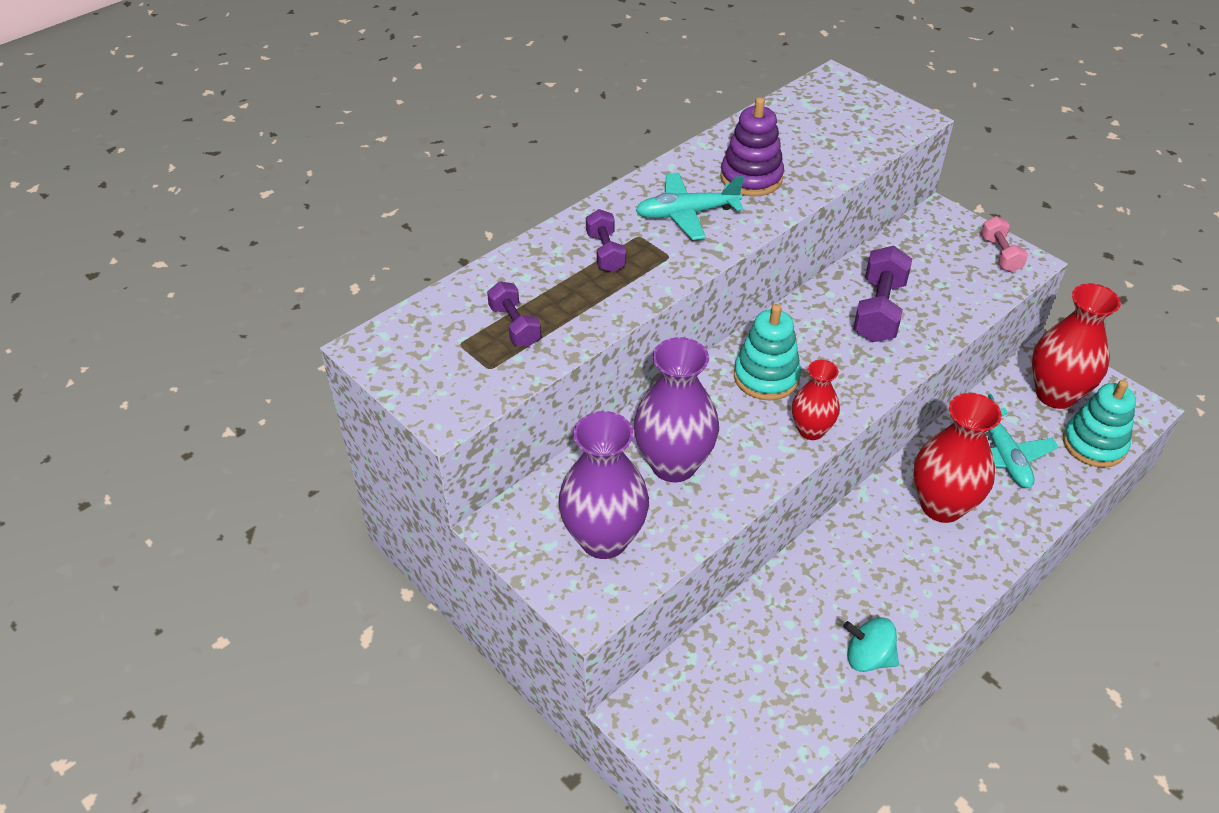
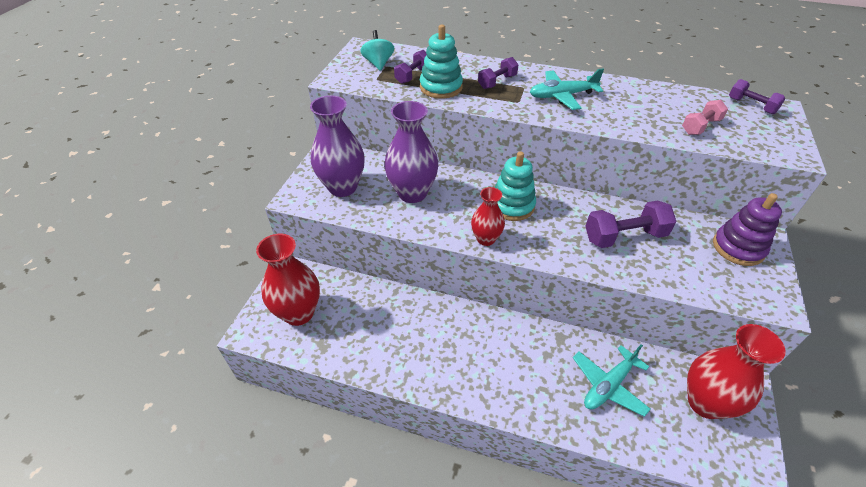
camera: 60 degrees right, 0 degrees up
turquoise plane [636,172,744,240] -> turquoise plane turned 60 degrees counterclockwise [530,69,604,110]
purple stacking toy [720,97,784,197] -> purple stacking toy moved to [713,193,782,266]
turquoise spinning top [843,617,899,672] -> turquoise spinning top moved to [360,30,394,71]
red vase [913,393,1002,523] -> red vase moved to [256,234,320,326]
pink dumbbell [981,216,1028,272] -> pink dumbbell moved to [682,100,728,135]
turquoise stacking toy [1063,380,1136,468] -> turquoise stacking toy moved to [420,25,463,99]
none -> purple dumbbell [729,79,786,114]

